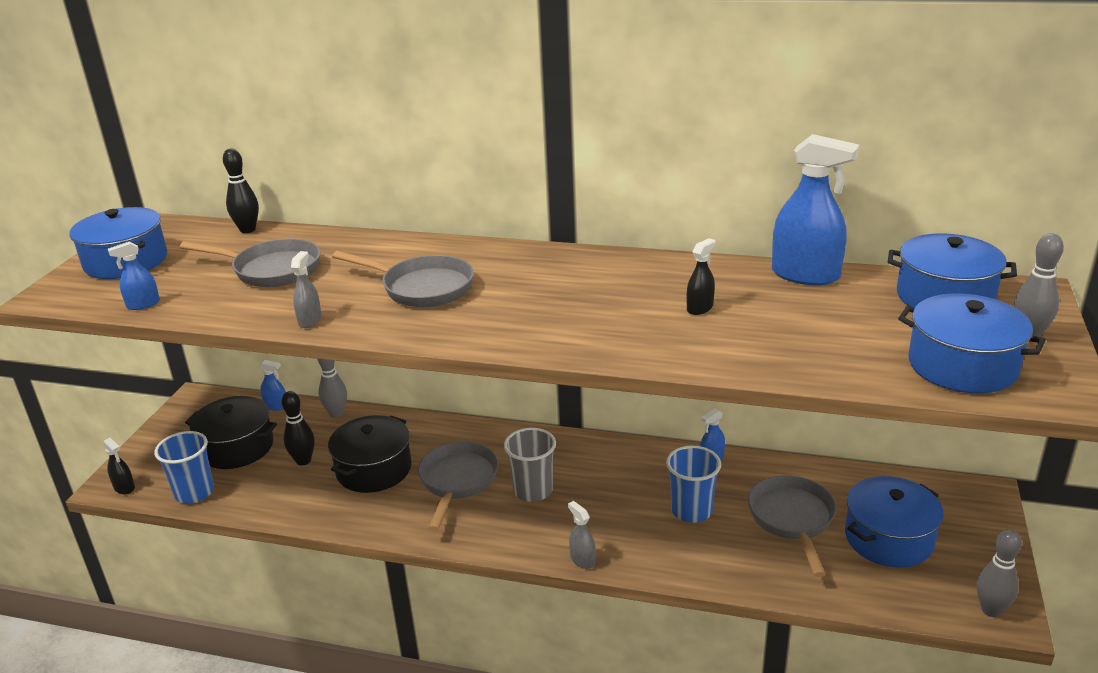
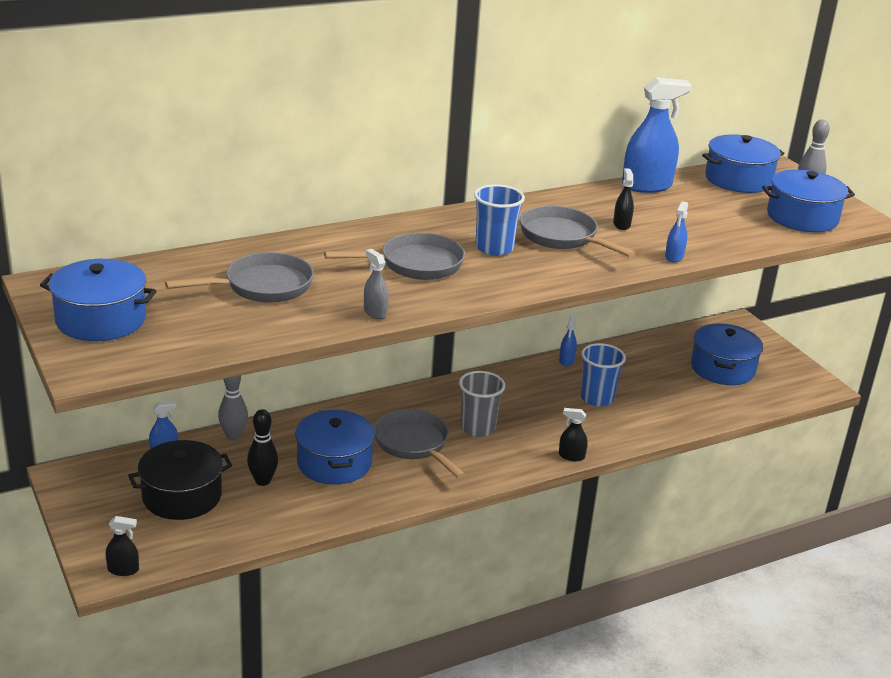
camera: 45 degrees left, 0 degrees up
blue spray bottle [108,241,160,310] -> blue spray bottle moved to [665,201,688,262]
blue cup [154,431,214,504] -> blue cup moved to [474,184,525,256]
black bowling pin [223,149,259,233] -> none
black pot [328,415,412,493] -> blue pot [295,410,375,485]
grey spray bottle [568,501,596,569] -> black spray bottle [559,408,588,461]
grey pan [748,475,836,577] -> grey pan moved to [520,206,635,257]
grey bowling pin [977,529,1022,617] -> none

